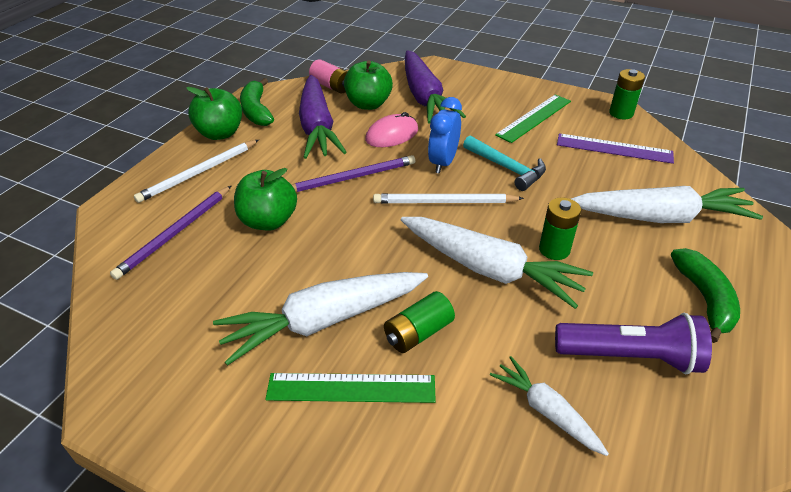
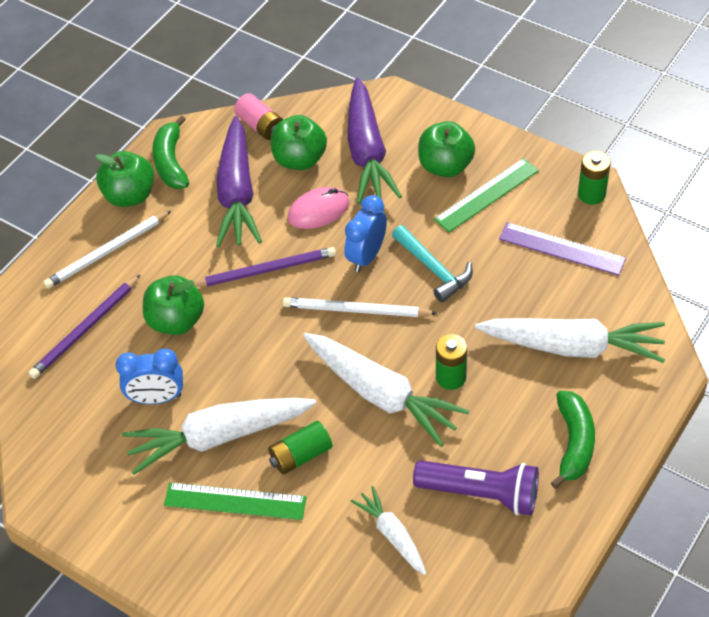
camera: 10 degrees right, 10 degrees up
none -> blue clock [116,349,183,404]
none -> green apple [418,121,475,177]

